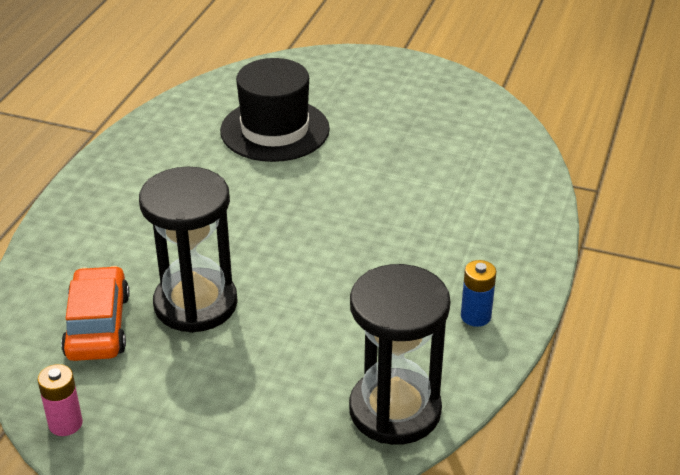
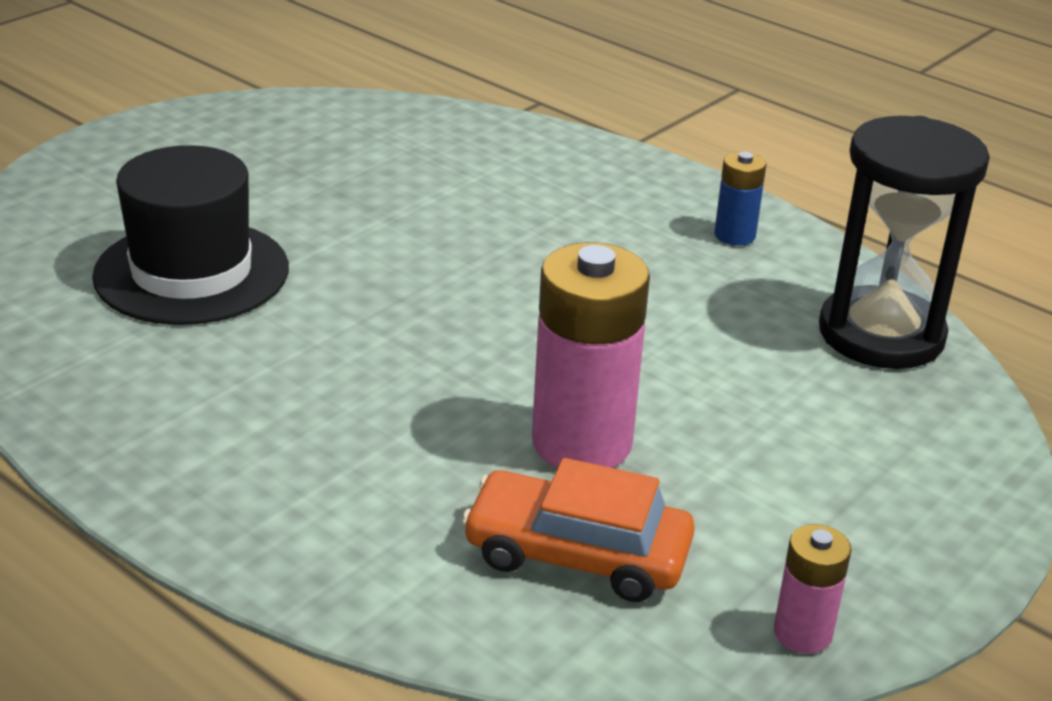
camera: 70 degrees left, 5 degrees down
black hourglass [139,167,238,333] -> pink battery [532,243,650,468]

